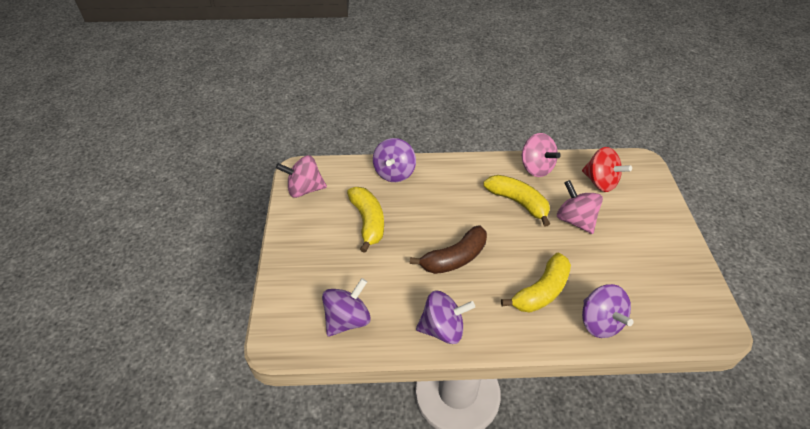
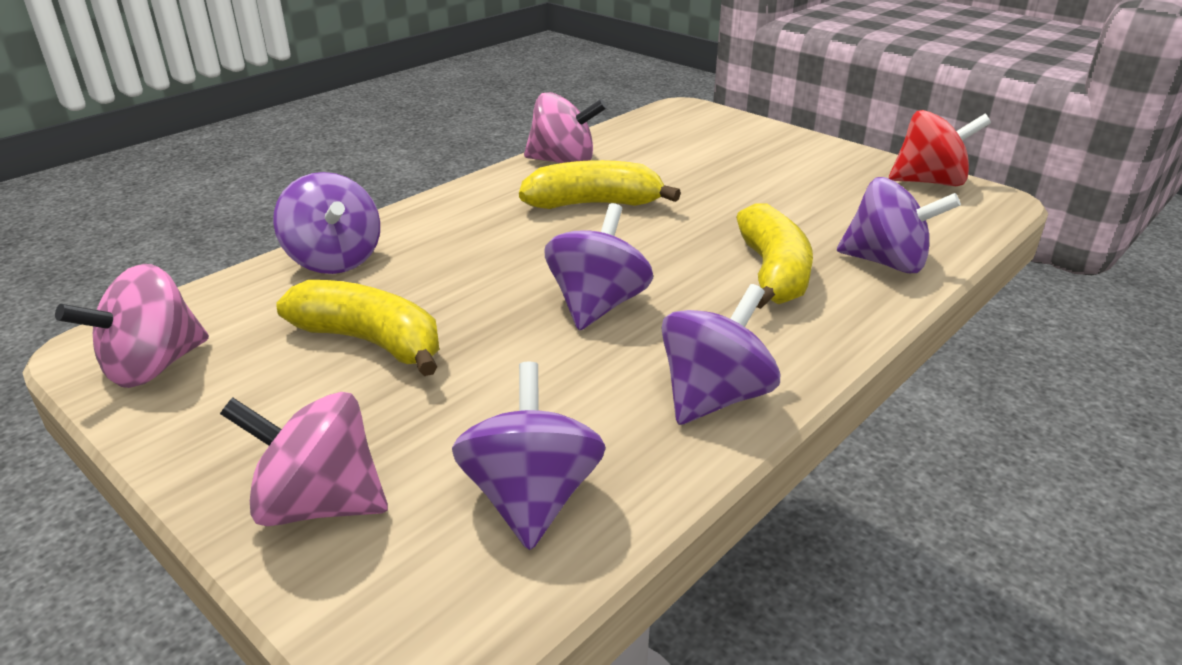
camera: 45 degrees left, 15 degrees down
brown banana [410,226,487,274] -> purple spinning top [544,203,653,330]
pink spinning top [557,180,603,234] -> pink spinning top moved to [220,392,388,526]
red spinning top [582,147,632,192] -> red spinning top moved to [889,110,991,186]

